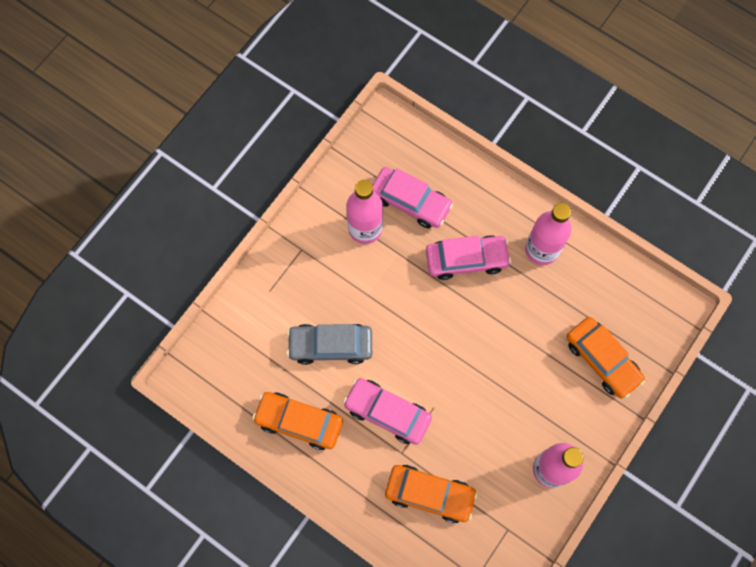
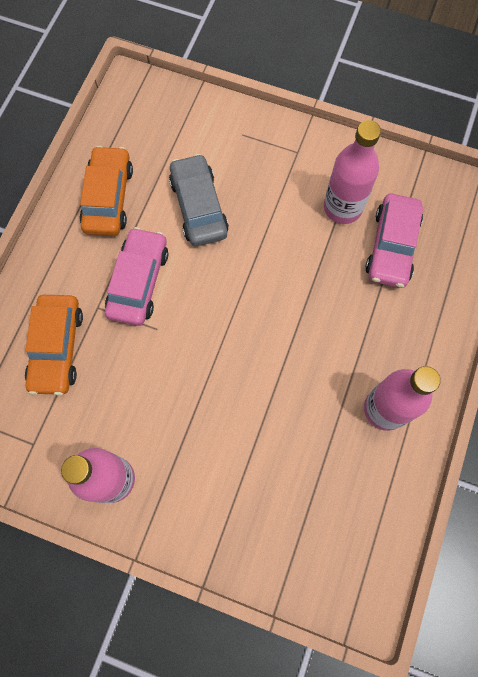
camera: 75 degrees right, 0 degrees up
pink car [426,235,511,280] -> none
orange car [566,317,645,398] -> none

